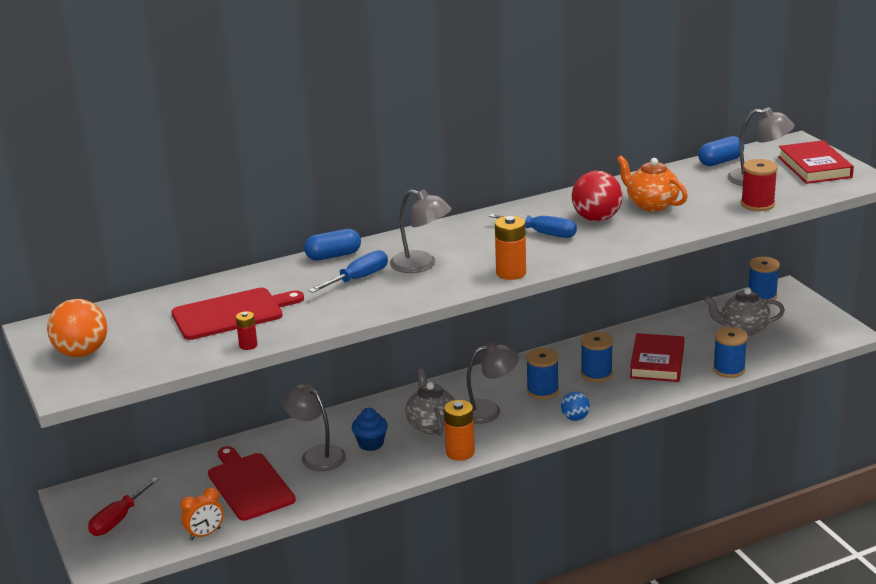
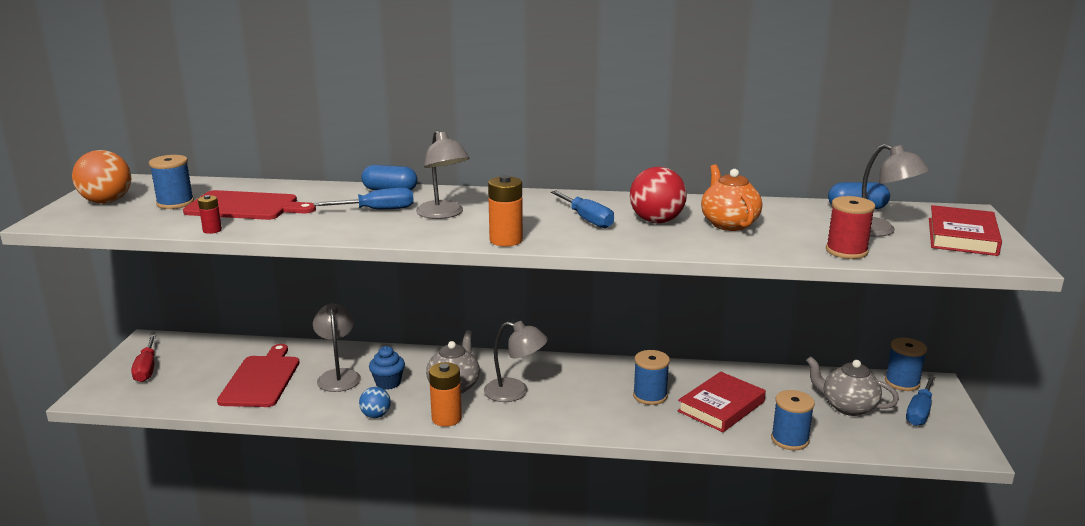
camera: 30 degrees right, 5 degrees down
red screwdriver [88,477,159,536] -> red screwdriver turned 75 degrees counterclockwise [131,335,156,382]
orange clock [180,487,224,540] -> none
blue spool [526,348,559,399] -> blue spool moved to [149,155,194,209]
blue ball [561,392,590,421] -> blue ball moved to [359,387,391,418]
none -> blue screwdriver [906,375,935,426]

